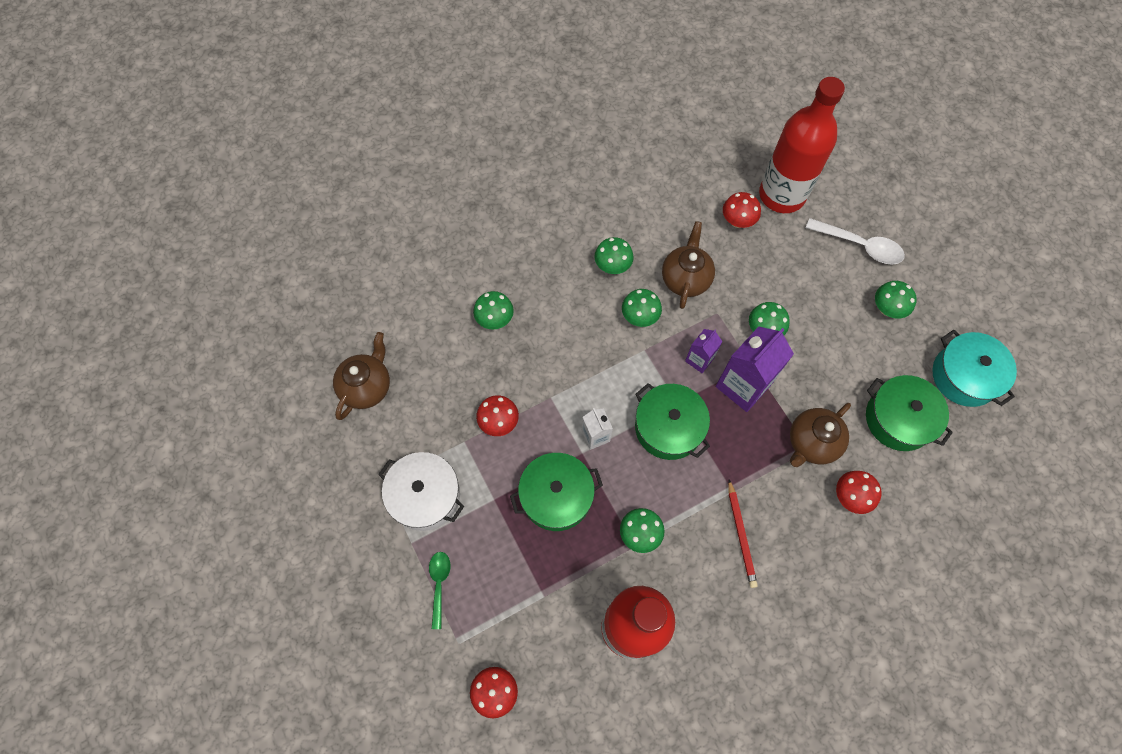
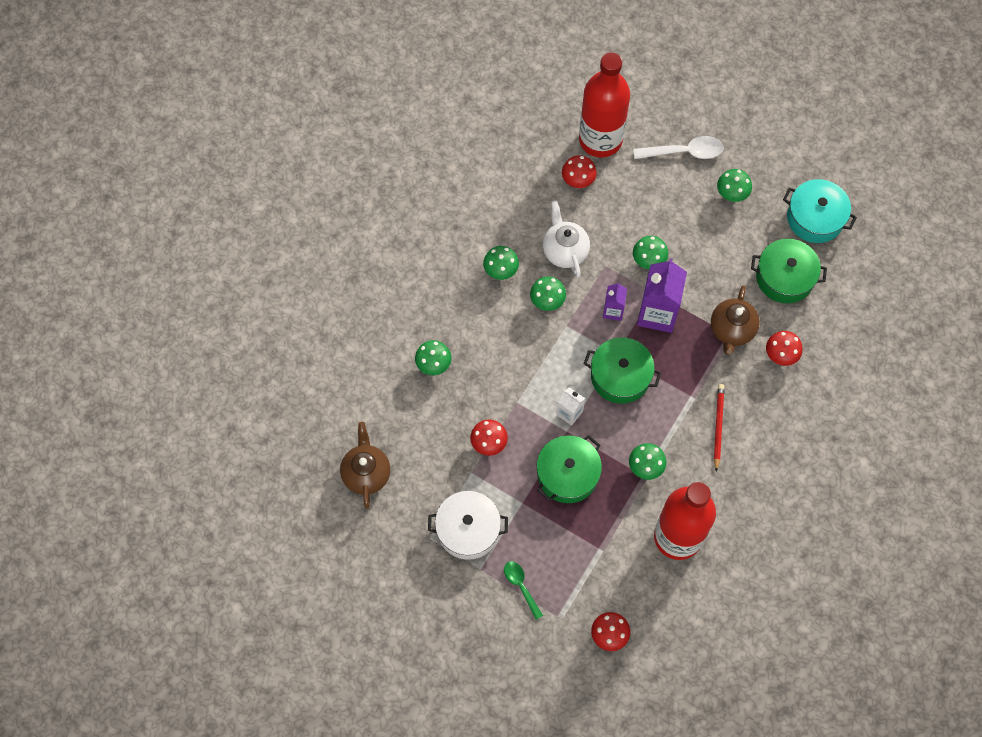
camera: 30 degrees left, 0 degrees up
brown teapot [662,221,715,309] -> white teapot [543,201,590,278]
red pencil [728,479,758,588] -> red pencil turned 135 degrees counterclockwise [714,384,725,472]

